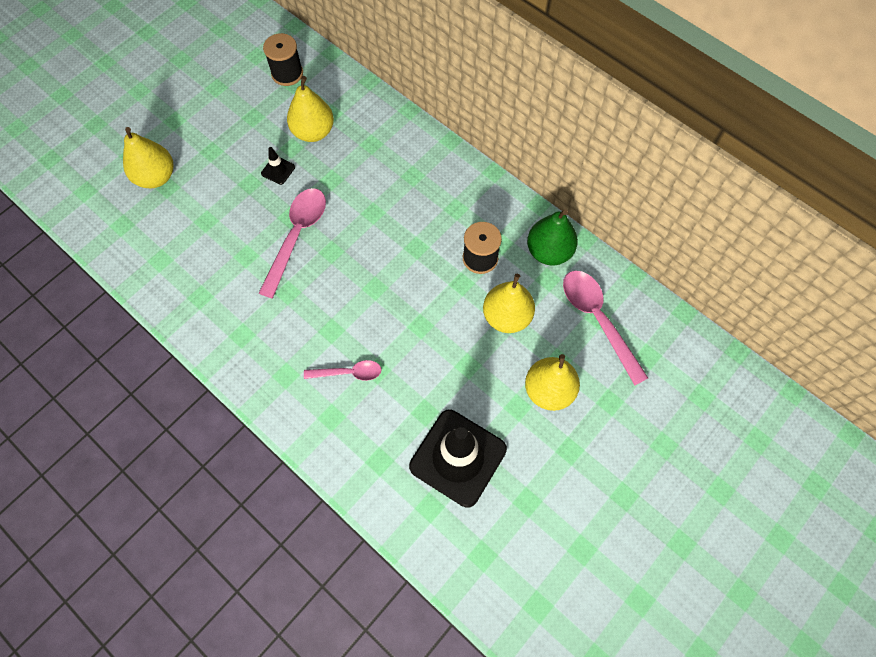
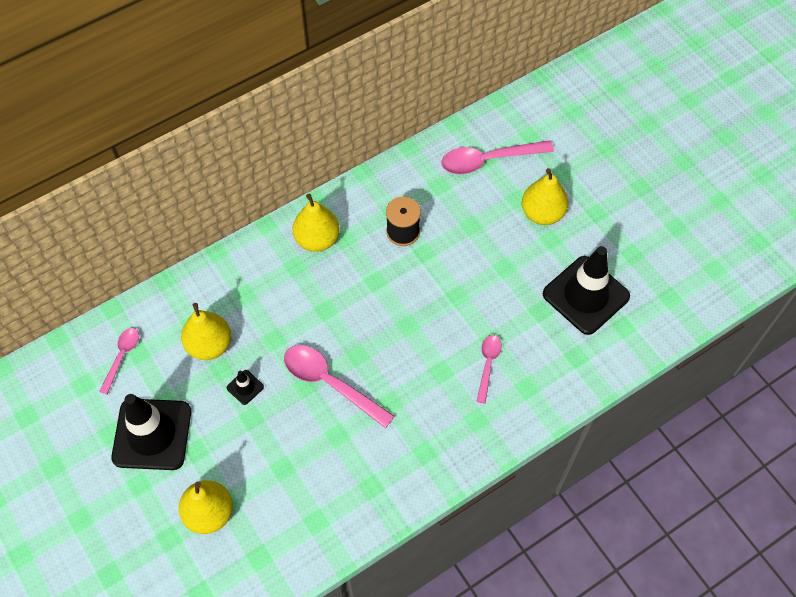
camera: 75 degrees left, 5 degrees down
black spool [263,33,303,86] -> pink spoon [99,328,139,394]
yellow pear [483,274,535,333] -> yellow pear moved to [293,193,340,252]
green pear [527,209,578,265] -> none
none -> black traffic cone [111,394,191,470]

